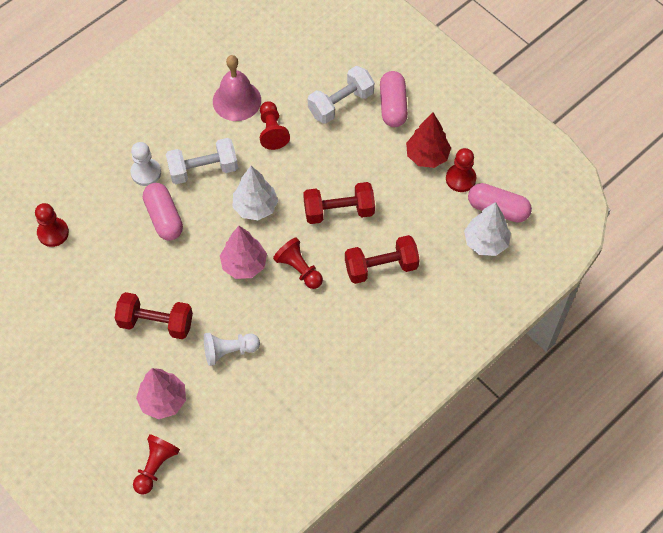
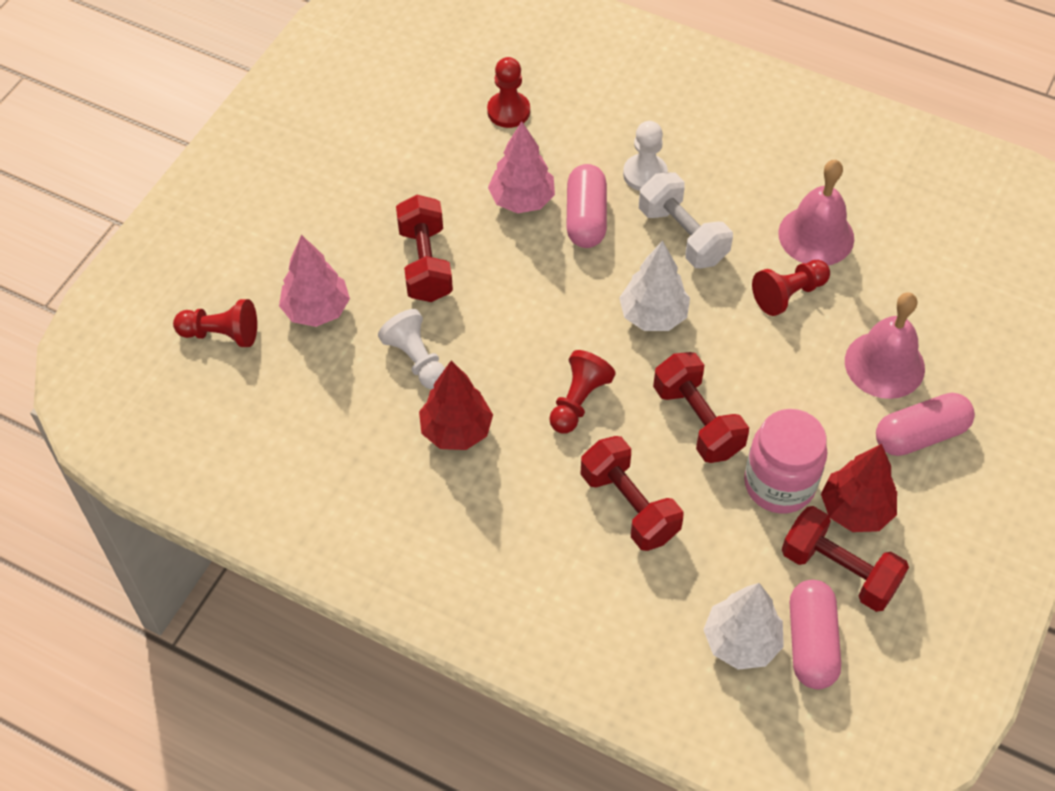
camera: 70 degrees right, 5 degrees down
pink capsule [143,183,183,241] -> pink capsule turned 45 degrees counterclockwise [566,164,607,248]
pink tree [220,226,267,279] -> pink tree moved to [488,121,555,213]
white dumbbell [308,66,374,124] -> pink bell [845,293,925,399]
red pawn [446,148,476,192] -> red dumbbell [782,506,909,612]
none -> red tree [419,361,493,450]
none -> pink jar [744,409,828,514]

